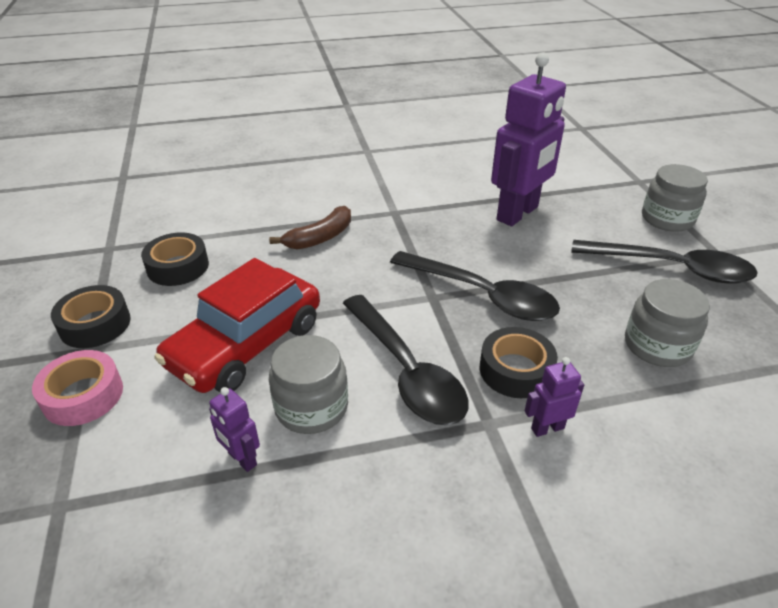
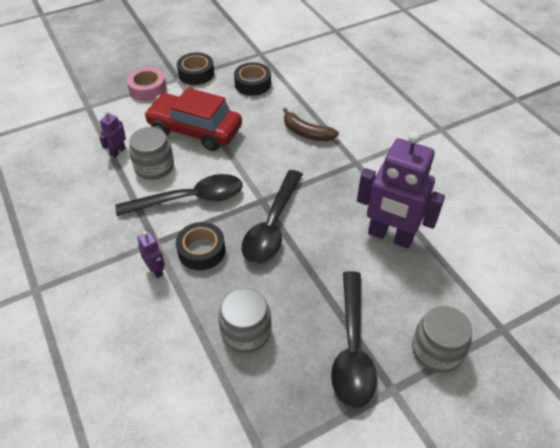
camera: 75 degrees right, 10 degrees up
black spoon [343,295,469,425] -> black spoon turned 150 degrees counterclockwise [115,174,243,216]

